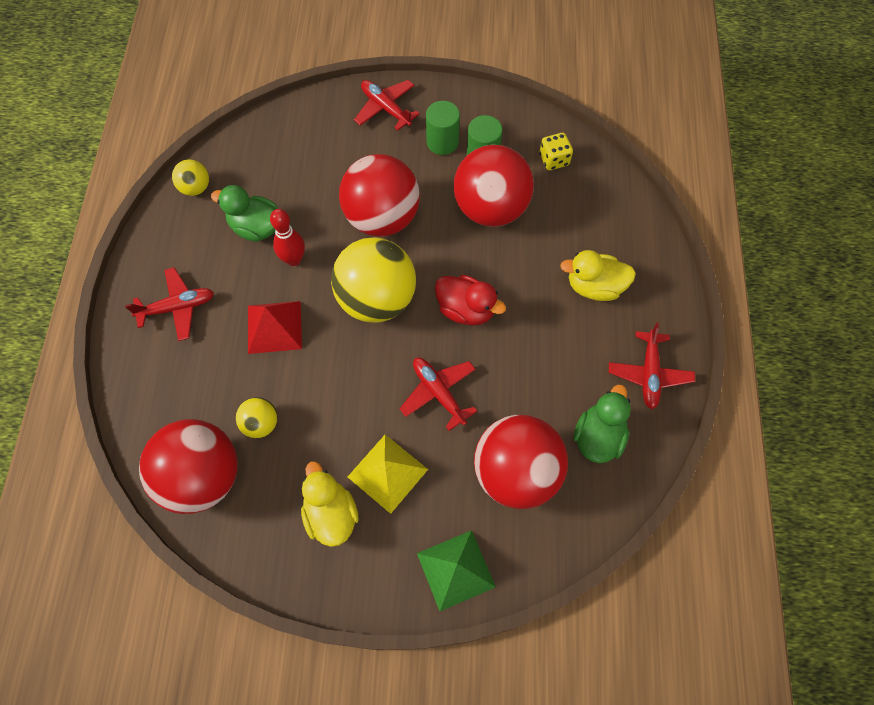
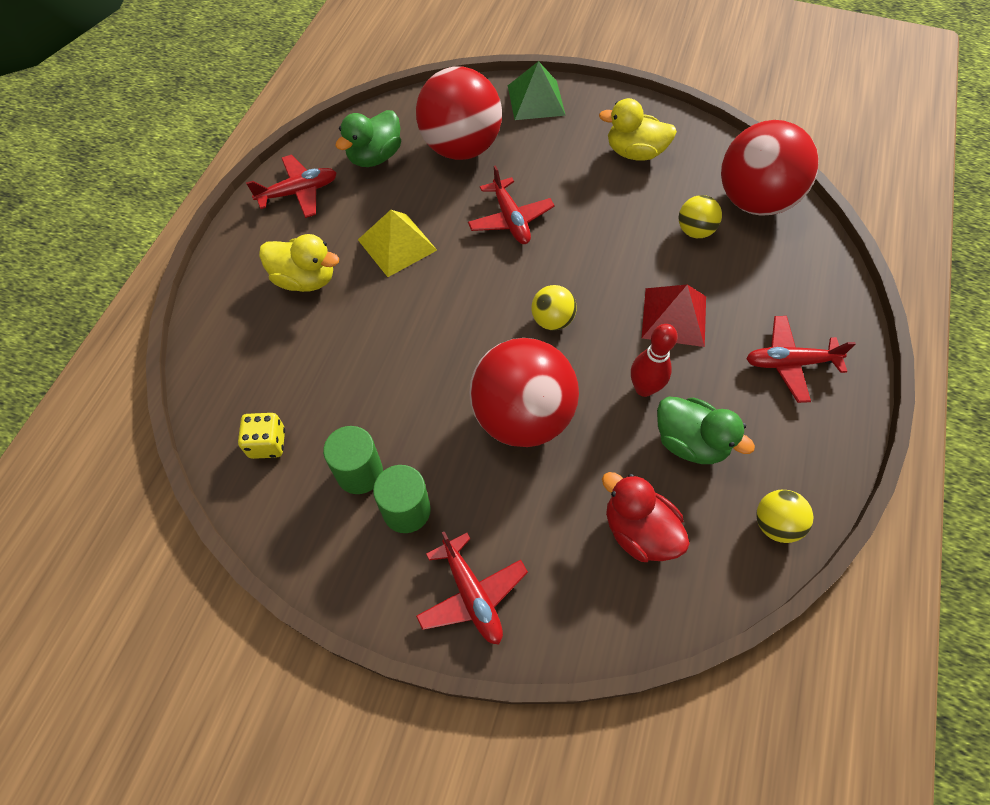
camera: 165 degrees left, 5 degrees down
yellow duck [301,461,359,547] -> yellow duck turned 105 degrees clockwise [599,98,677,161]
yellow ball [331,237,416,322] -> yellow ball [531,285,577,331], size x0.46
yellow pyramid [348,435,428,514] -> yellow pyramid moved to [358,210,437,277]
red duck [435,275,506,326] -> red duck moved to [602,472,690,562]
red ball [454,145,534,227] -> none
red plane [609,323,695,409] -> red plane turned 45 degrees clockwise [246,155,337,218]

